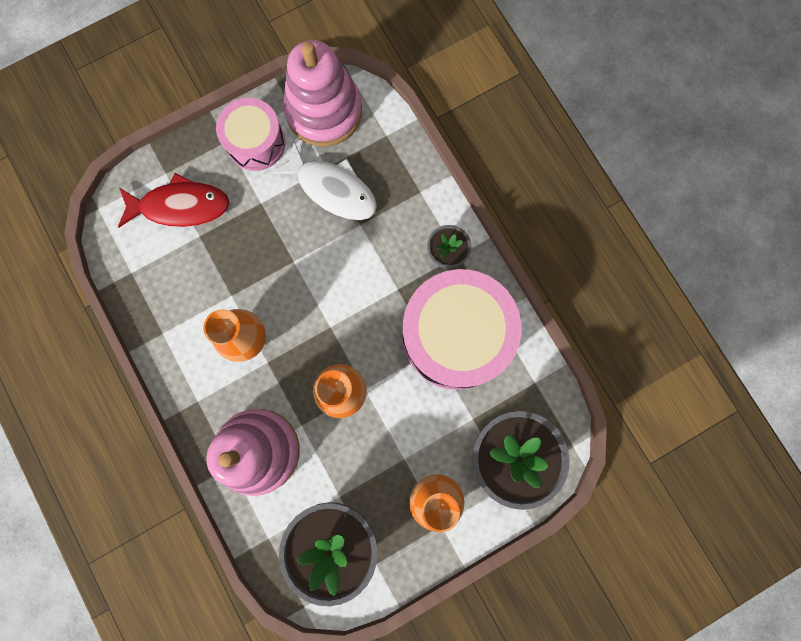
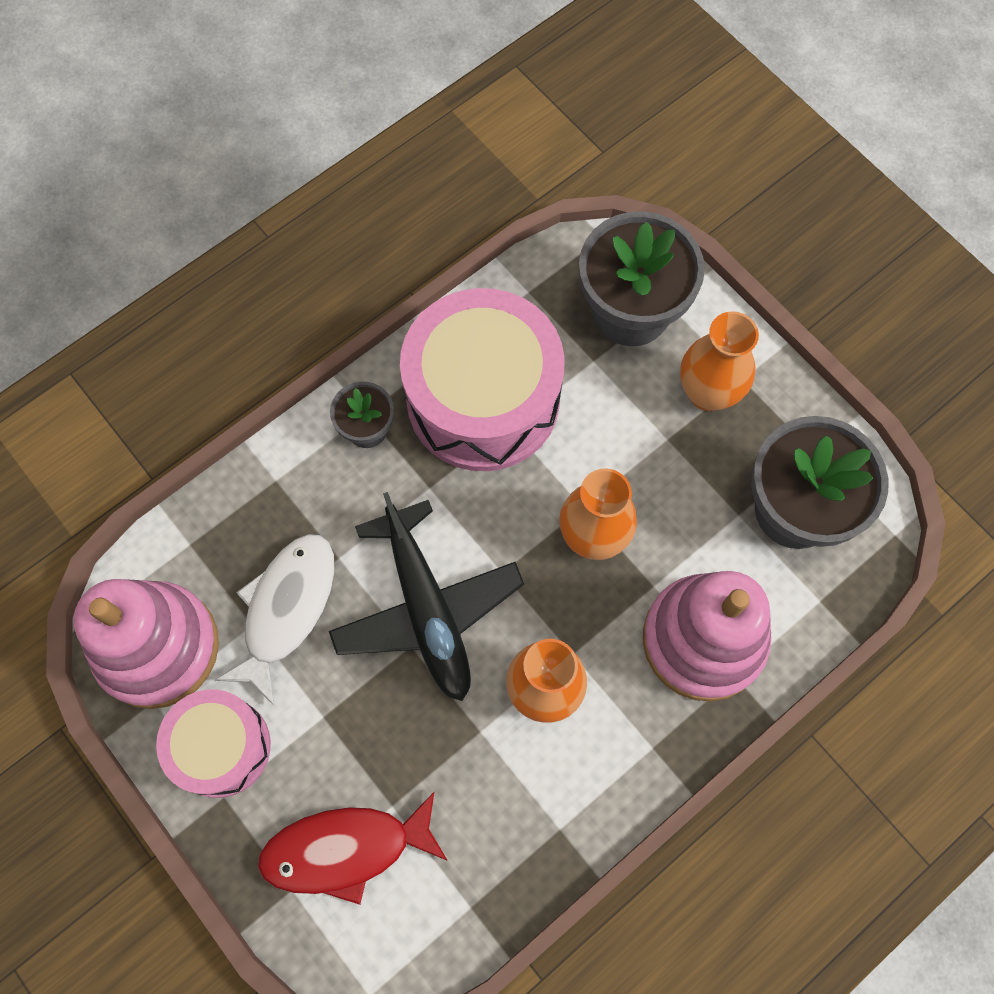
camera: 100 degrees left, 10 degrees down
red fish [118,173,230,228] -> red fish turned 90 degrees counterclockwise [258,792,448,905]
none -> black plane [329,492,524,701]

